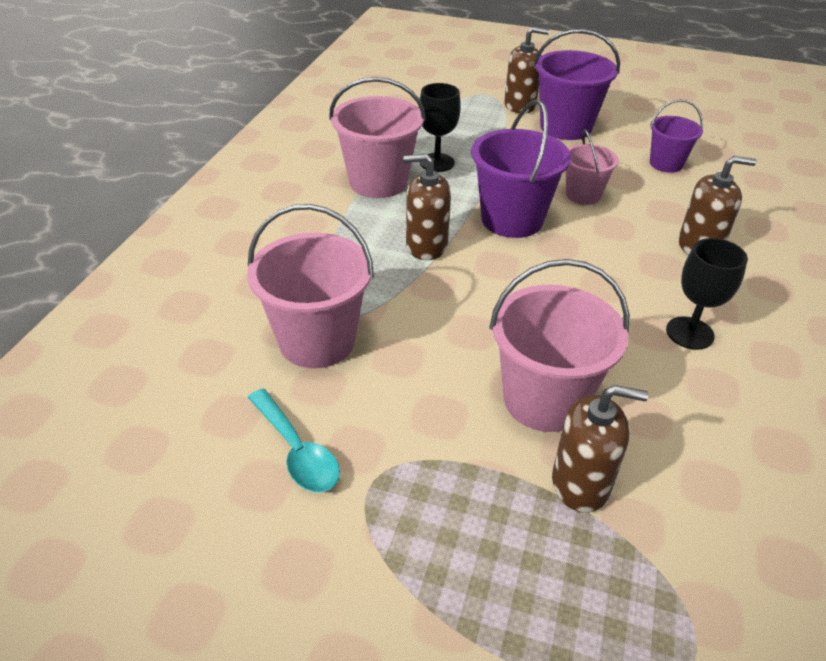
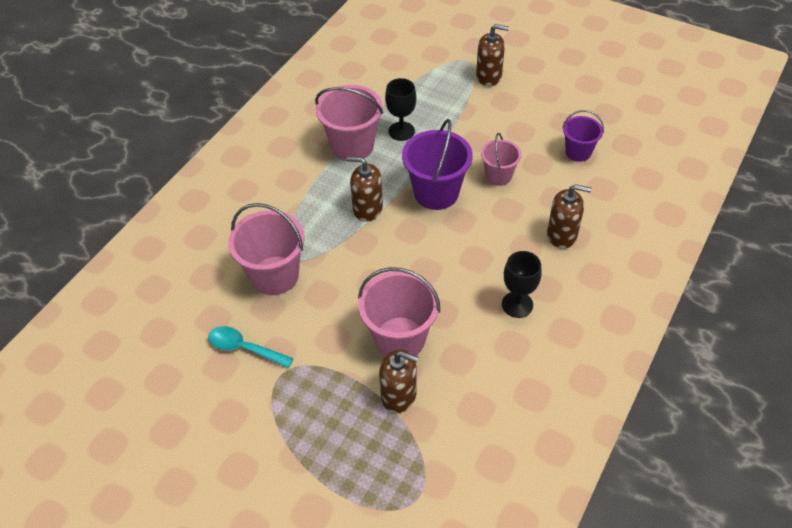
camera: 15 degrees right, 10 degrees up
turquoise spoon [248,389,340,492] -> turquoise spoon turned 135 degrees clockwise [208,326,294,368]
purple bucket [534,29,620,140] -> none

